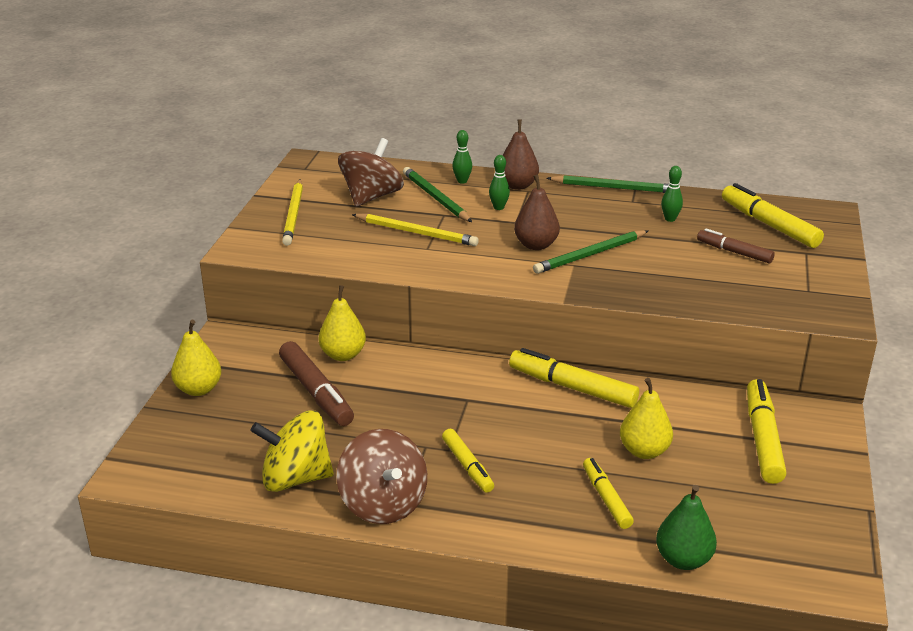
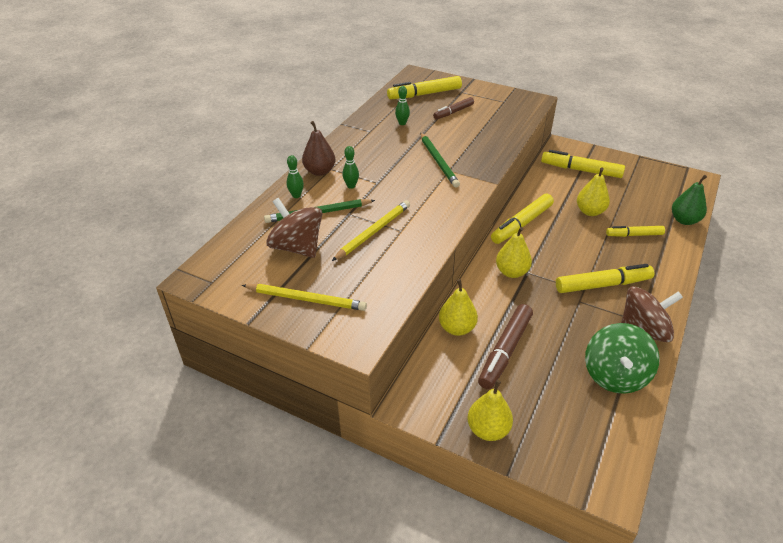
camera: 75 degrees left, 10 degrees up
yellow spinning top [250,411,334,492] -> green spinning top [585,323,660,394]
brown marker [279,341,354,426] -> brown marker turned 135 degrees clockwise [478,304,533,389]
yellow marker [442,429,494,493] -> yellow marker [556,264,655,293], size x1.60
brown pear [514,175,560,250] -> none
green pencil [547,175,669,193] -> none
none -> yellow pear [496,227,532,278]

